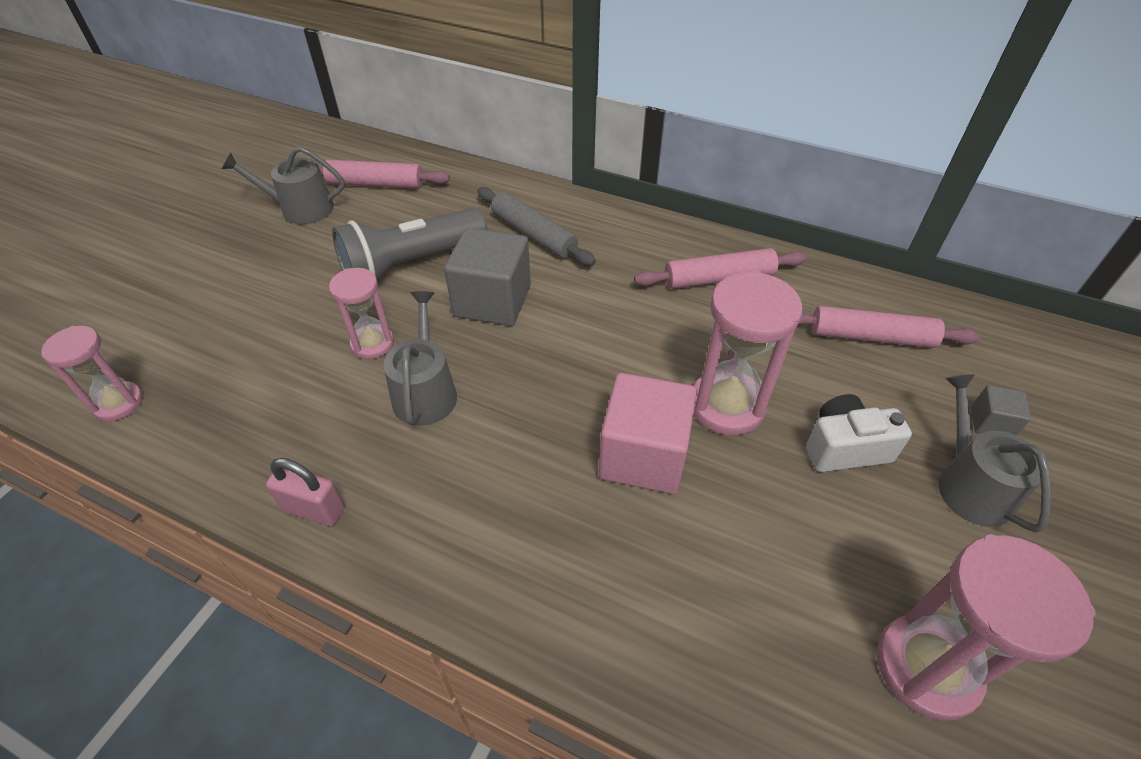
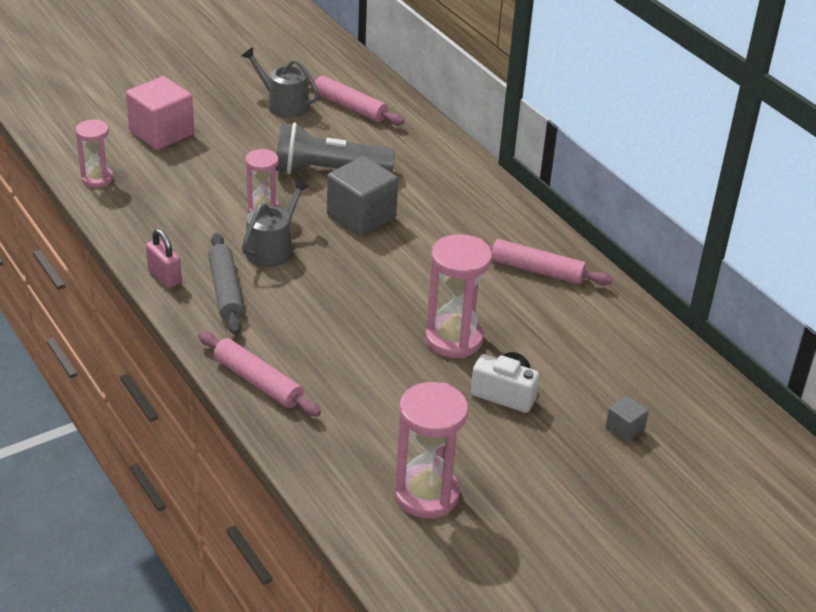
camera: 30 degrees right, 10 degrees down
grey rolling pin [477,187,596,266] -> grey rolling pin moved to [208,233,244,335]
pink cube [599,373,697,494] -> pink cube moved to [126,76,194,150]
pink rolling pin [798,306,980,348] -> pink rolling pin moved to [198,331,321,416]
grey watering can [938,374,1051,533] -> none

